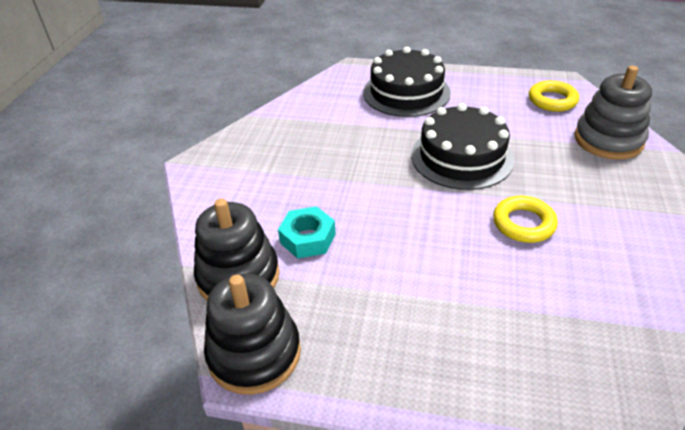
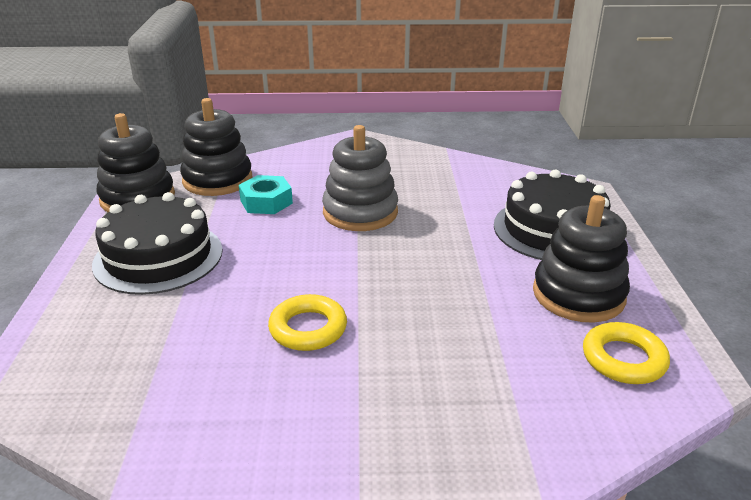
camera: 75 degrees right, 10 degrees down
black cake [411,103,514,190] -> black cake moved to [92,192,223,295]
grey stacking toy [574,66,652,160] -> grey stacking toy moved to [322,125,398,231]
none -> black stacking toy [533,195,630,323]

